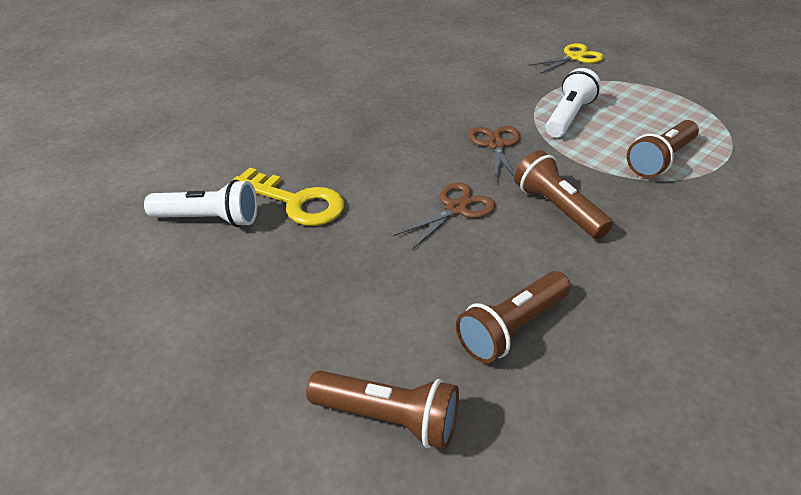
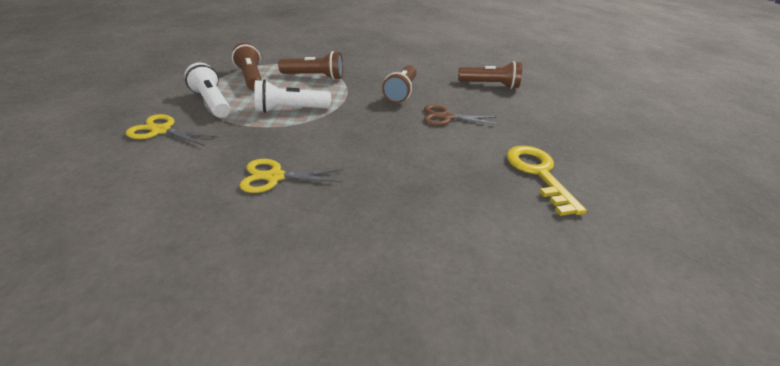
camera: 135 degrees left, 5 degrees down
white flashlight [144,179,257,227] -> white flashlight moved to [184,62,230,117]
brown flashlight [306,371,459,449] -> brown flashlight moved to [232,43,262,91]
brown scissors [468,126,520,182] -> none
none -> yellow scissors [240,159,343,193]

